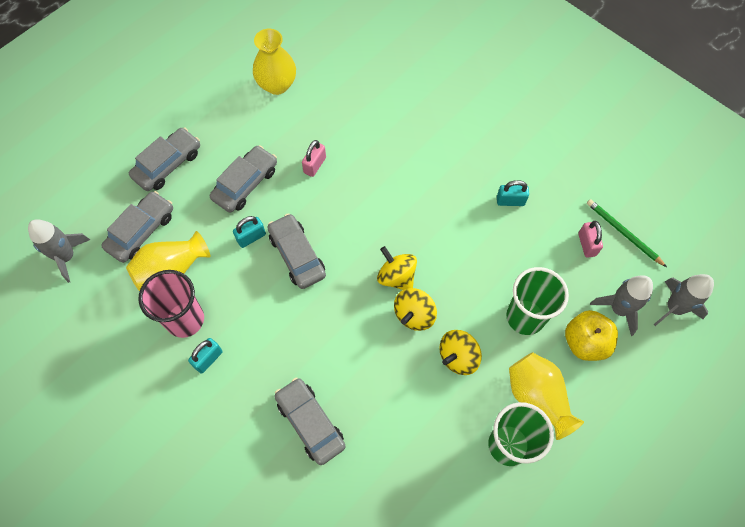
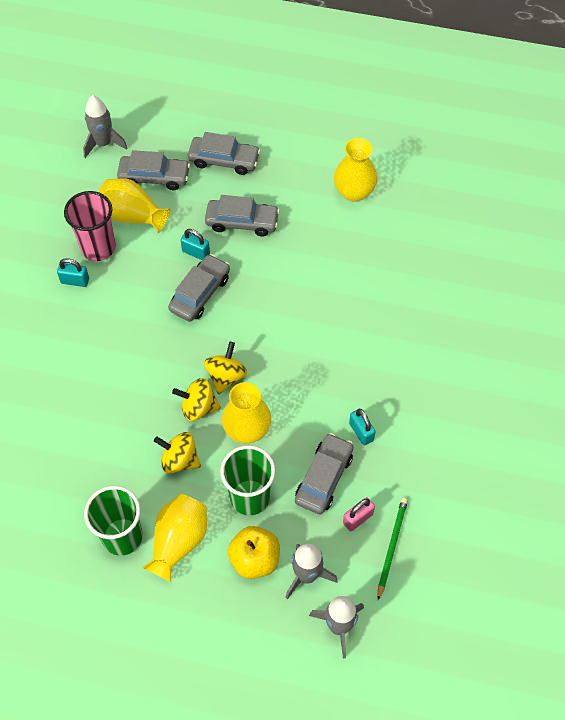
camera: 60 degrees right, 5 degrees down
grey car [274,378,346,465] -> grey car moved to [295,433,353,515]
pink padlock [302,140,326,177] -> none
none -> yellow vase [222,382,271,444]

